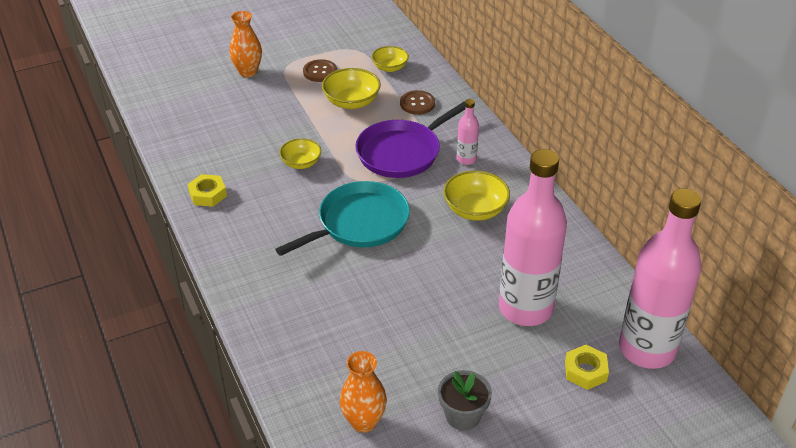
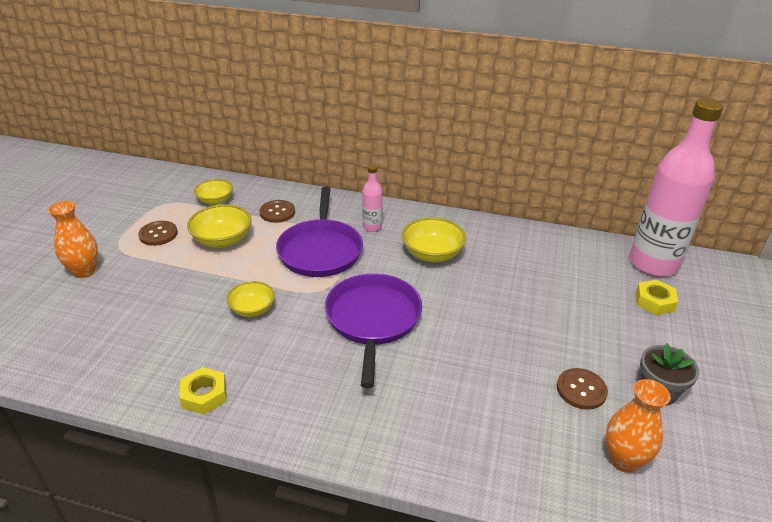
camera: 50 degrees left, 5 degrees down
turquoise pan [275,181,410,256] -> purple pan [325,273,422,388]
pink bottle [499,149,567,326] -> none
none -> brown button [557,368,608,410]

